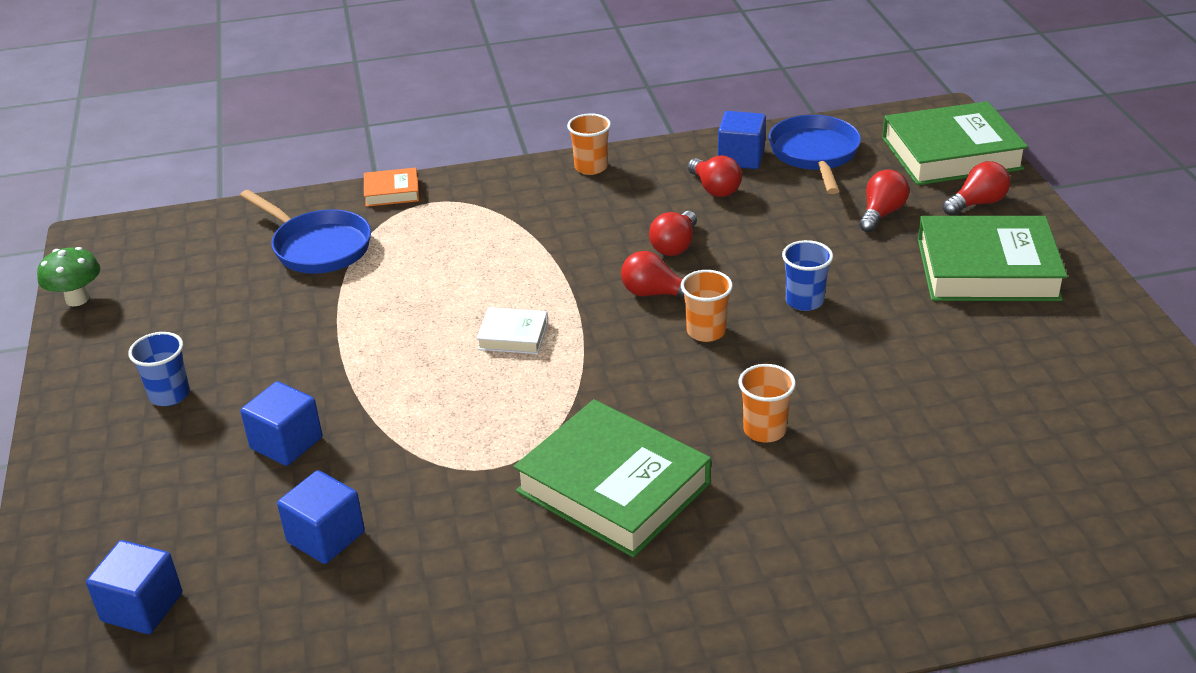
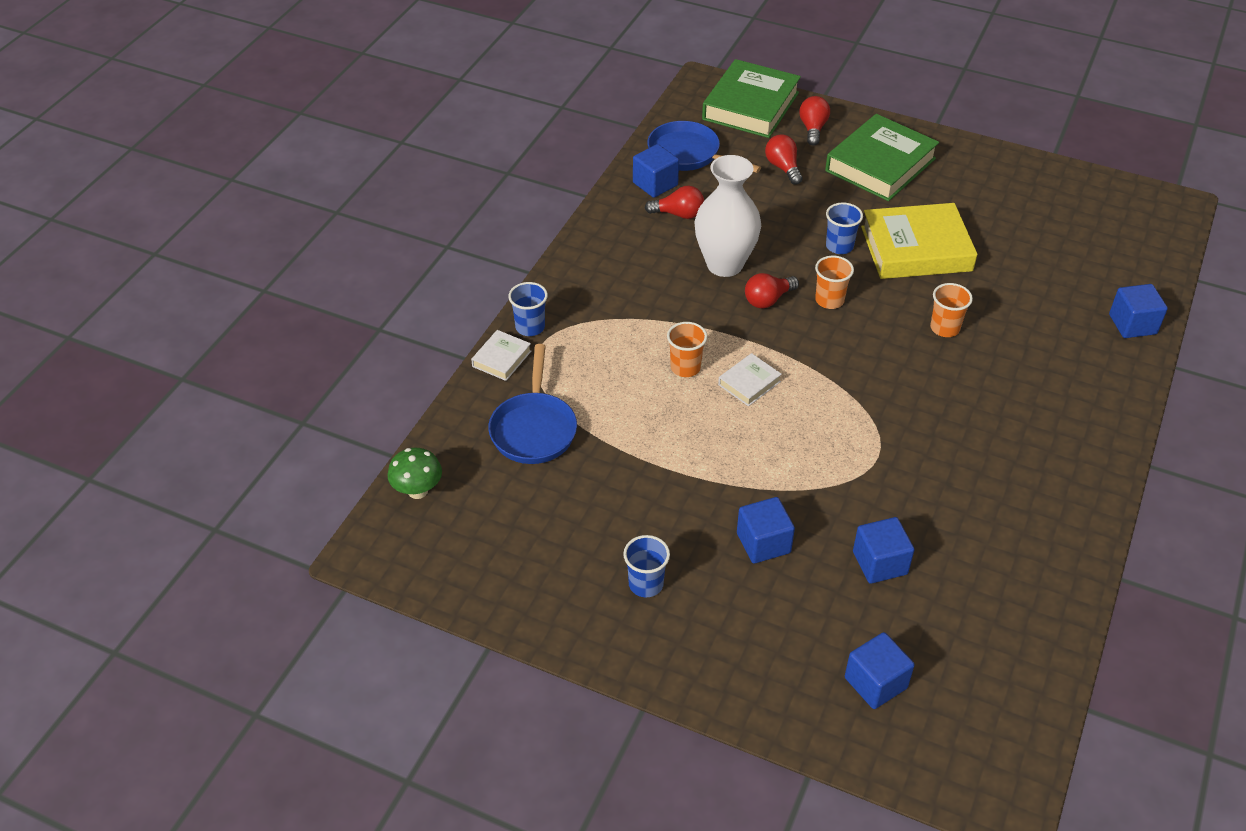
camera: 55 degrees left, 10 degrees up
green mushroom [37,247,100,306] -> green mushroom moved to [387,448,442,499]
blue pan [240,190,371,274] -> blue pan turned 105 degrees clockwise [488,344,577,464]
orange book [364,168,419,207] -> white book [471,330,531,381]
green book [513,399,711,558] -> none
orange cup [567,113,611,175] -> orange cup moved to [667,322,707,377]
red light bulb [649,211,697,256] -> white vase [694,155,761,277]
none -> blue cup [508,282,548,336]
none -> yellow book [861,203,978,279]
none -> blue cube [1109,284,1168,338]

